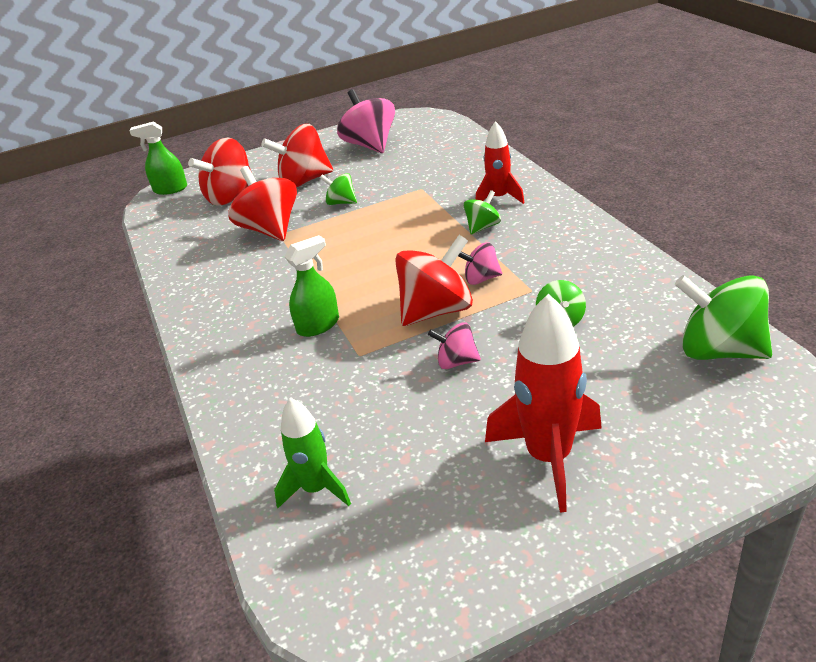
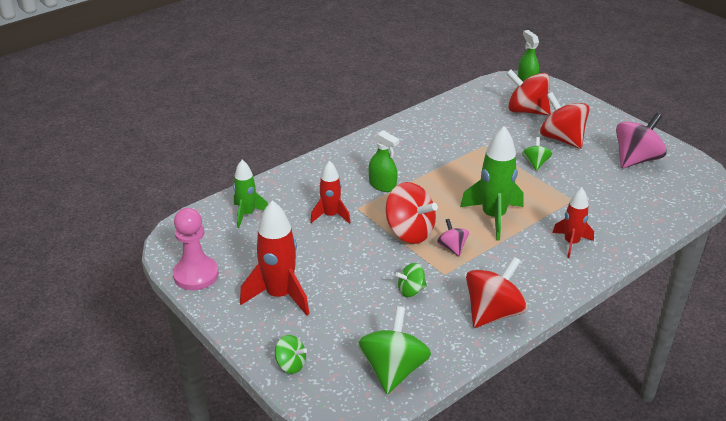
camera: 70 degrees right, 0 degrees up
red spinning top [228,166,297,241] -> red spinning top moved to [466,257,527,328]
pink spinning top [428,323,481,369] -> none
green spinning top [464,190,501,234] -> green spinning top moved to [275,335,307,374]
none -> pink pawn [173,208,219,290]
none -> red rocket [310,161,351,224]
none -> green rocket [460,126,523,241]

